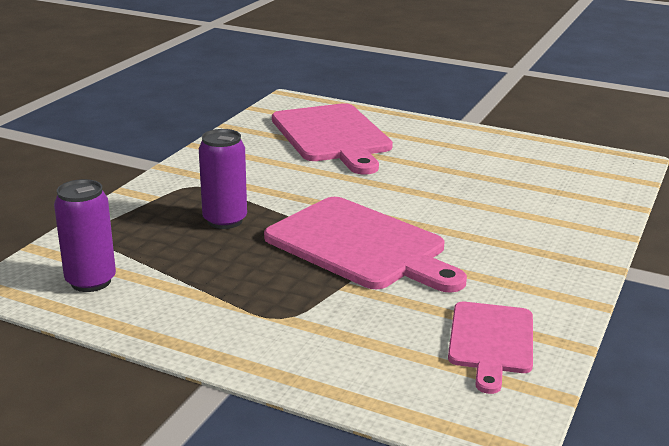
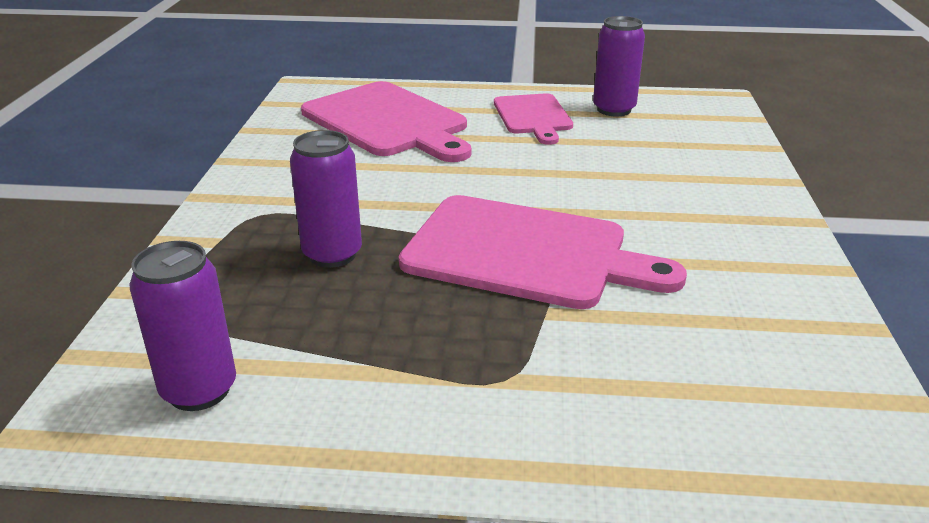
camera: 20 degrees left, 5 degrees up
pink cutting board [448,302,533,394] -> pink cutting board moved to [494,93,573,145]
none -> purple can [593,16,645,116]

